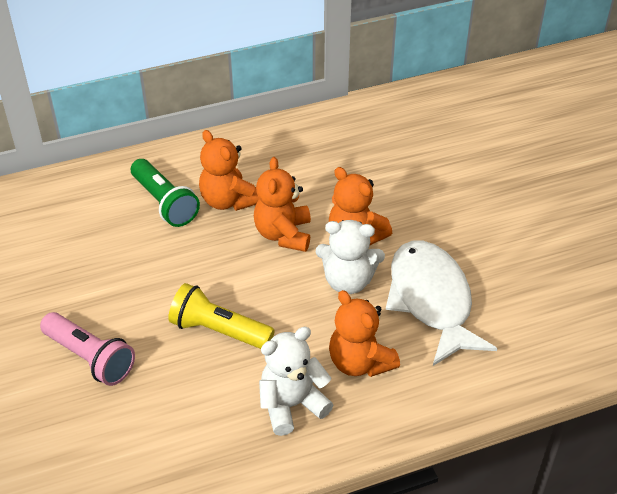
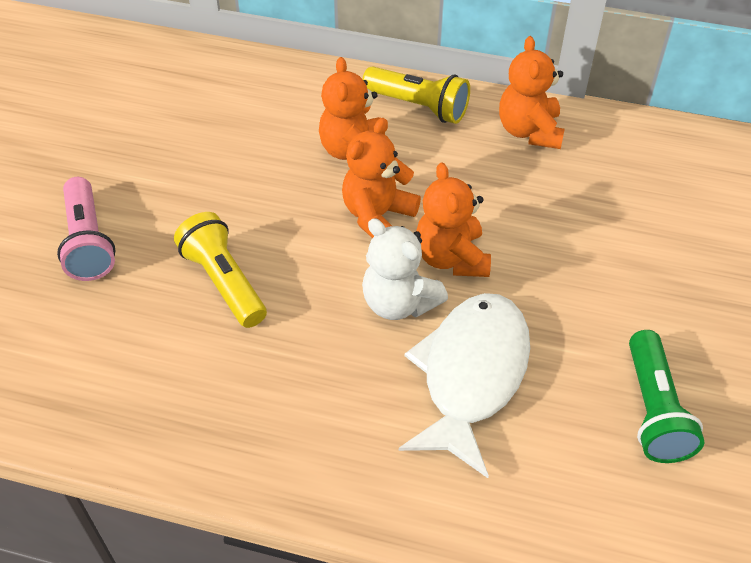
camera: 35 degrees right, 5 degrees up
green flashlight [131,159,200,227] -> green flashlight moved to [629,330,705,463]
white teddy bear [259,327,333,436] -> none
orange teddy bear [329,290,400,377] -> orange teddy bear moved to [499,36,565,149]
none -> yellow flashlight [363,66,470,124]

